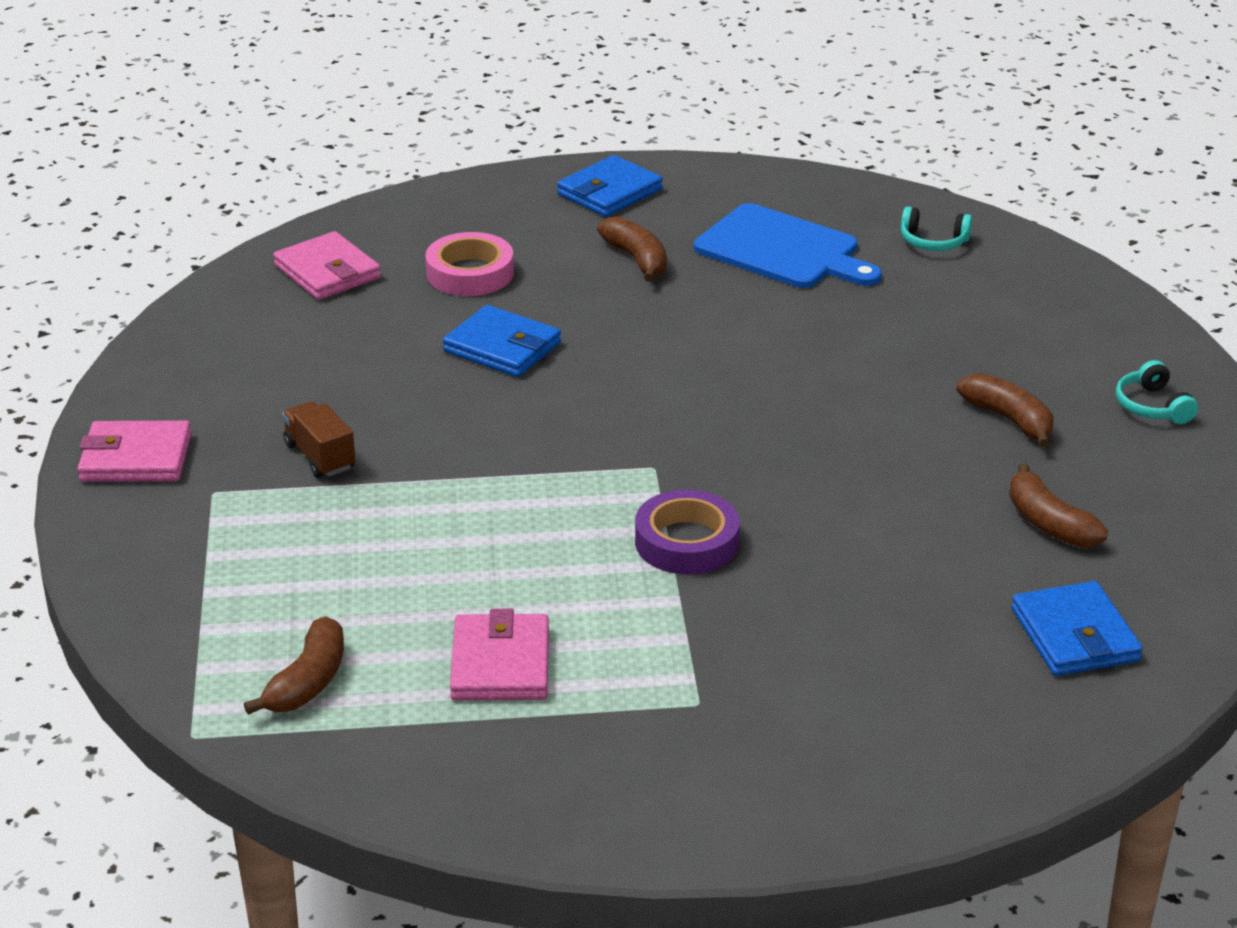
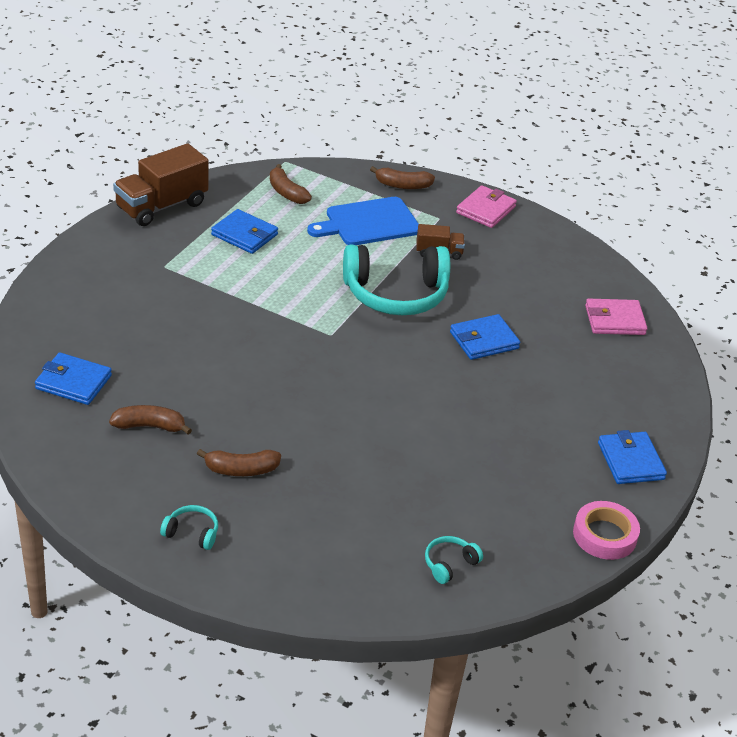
camera: 120 degrees right, 5 degrees up
pink tape [425,232,514,296] -> pink tape moved to [573,501,640,560]
pink wallet [450,609,549,700] -> blue wallet [211,209,278,254]
brown banana [597,216,667,282] -> brown banana moved to [370,166,435,189]
purple tape [635,490,740,574] -> none
blue cutting board [694,203,882,288] -> blue cutting board moved to [307,197,419,245]
none -> brown truck [113,143,209,226]
none -> turquoise headphones [343,245,450,315]

